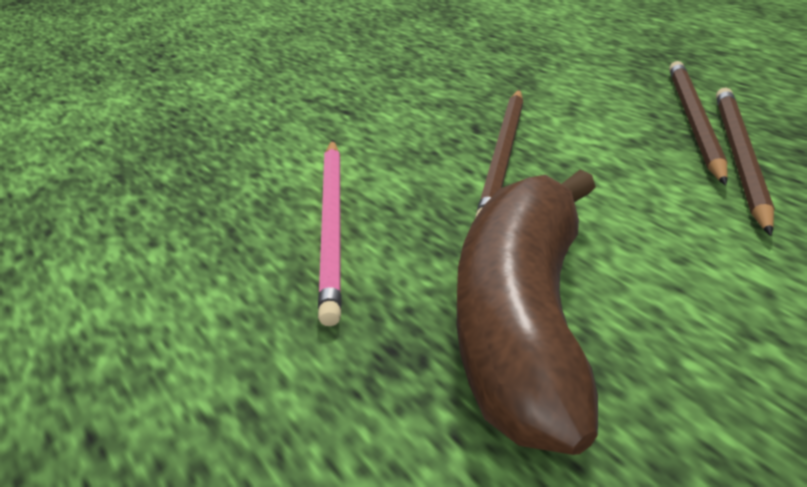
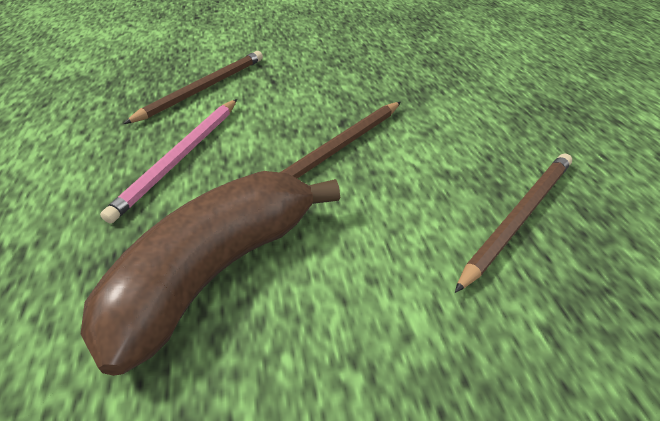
camera: 25 degrees right, 5 degrees up
brown pencil [669,61,728,185] -> brown pencil moved to [123,51,263,124]

